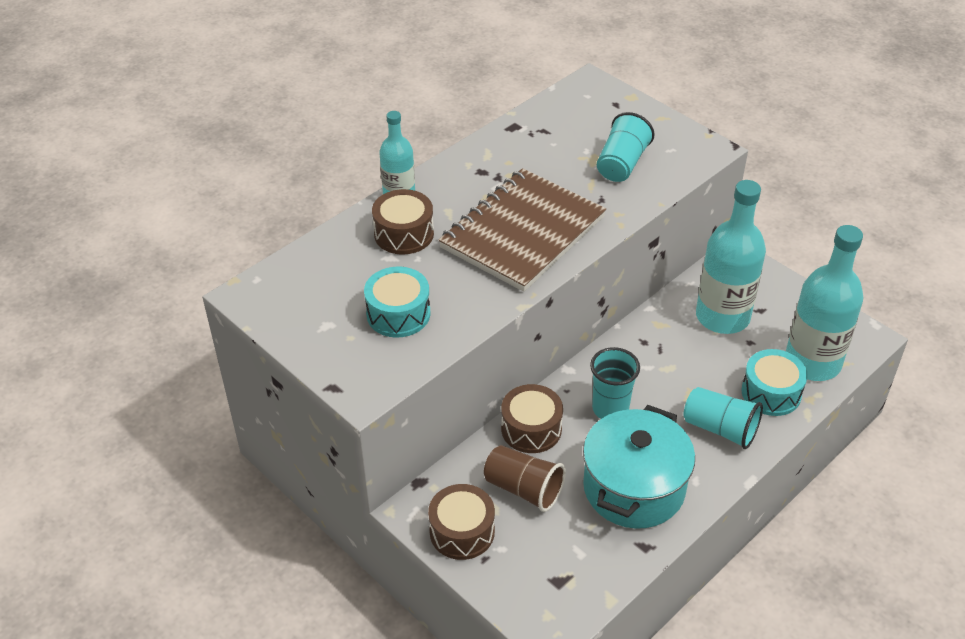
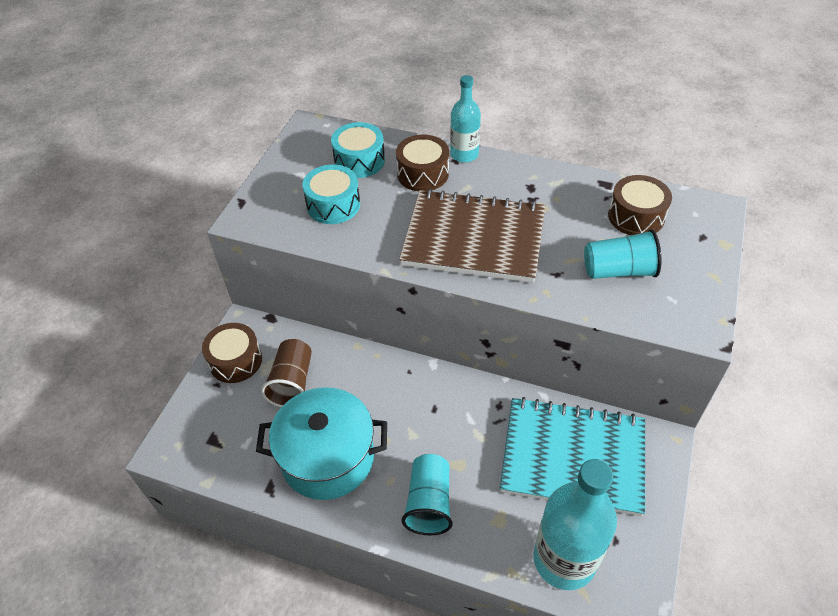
camera: 65 degrees right, 5 degrees up
brown drum [501,384,563,453] -> brown drum moved to [608,175,672,235]
turquoise cup [590,347,640,419] -> none
turquoise bottle [696,180,766,334] -> turquoise notebook [500,397,645,516]
turquoise drum [741,349,808,416] -> turquoise drum moved to [331,122,385,178]

